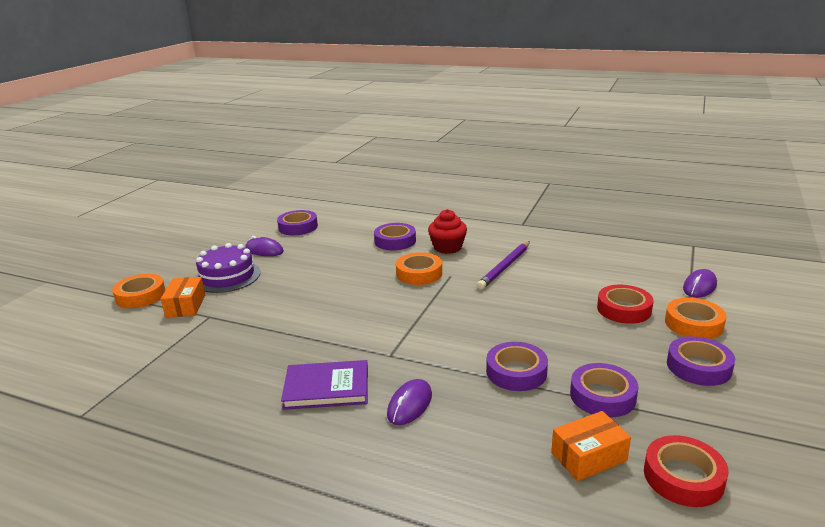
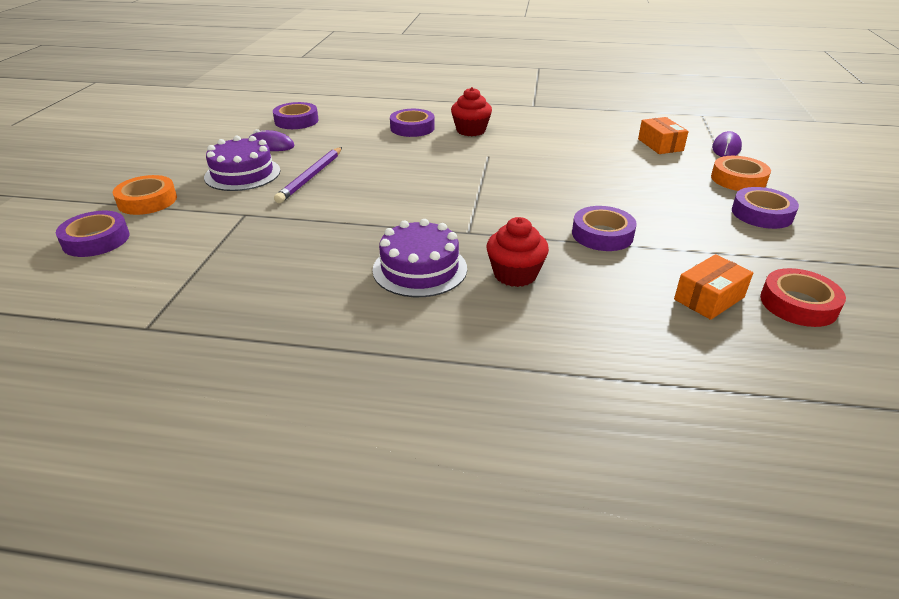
camera: 15 degrees left, 10 degrees up
orange box [161,277,205,318] -> orange box moved to [638,117,689,154]
purple book [281,360,368,410] -> purple cake [372,219,467,297]
purple mouse [387,379,432,425] -> red cupcake [487,217,549,287]
orange tape [396,252,442,285] -> none
purple pencil [477,241,530,289] -> purple pencil moved to [274,147,342,203]
purple tape [570,363,638,417] -> purple tape moved to [56,211,130,257]
red tape [597,285,653,324] -> none

